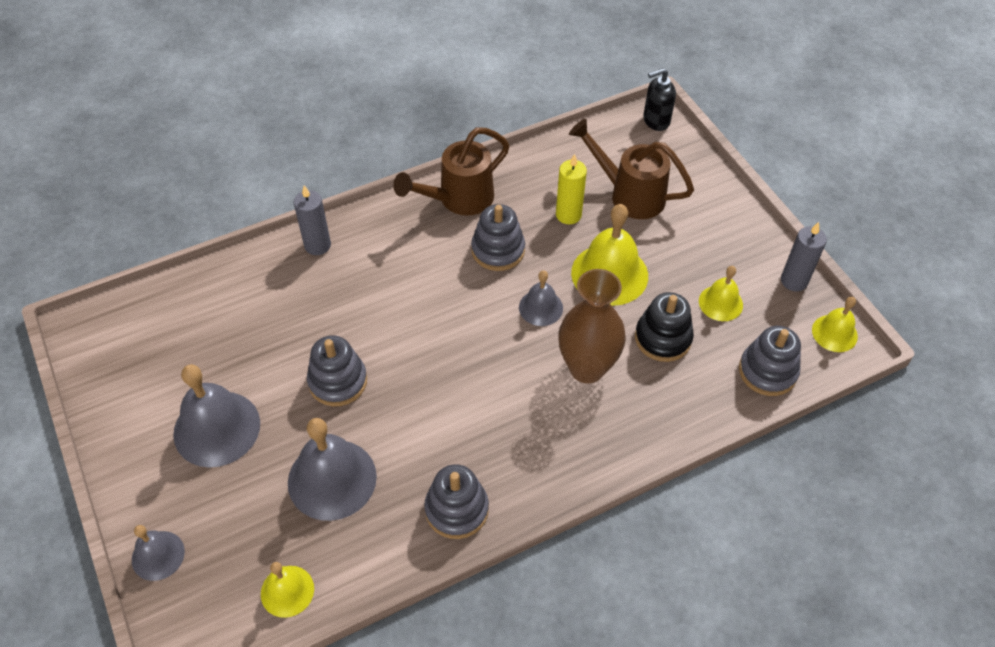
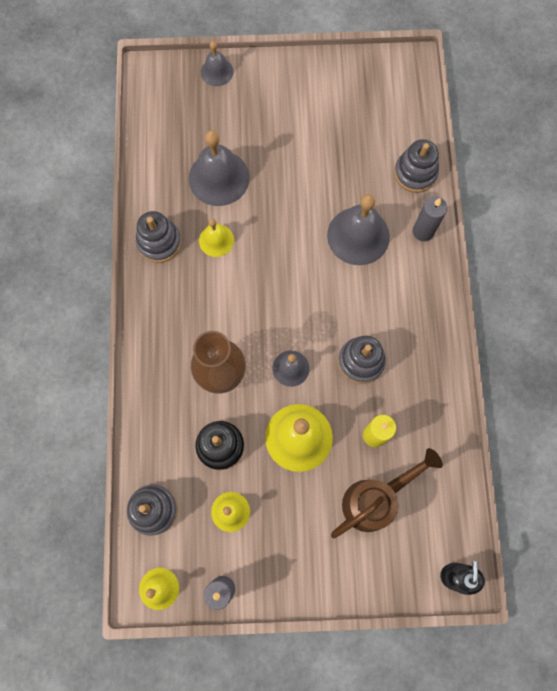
camera: 115 degrees right, 20 degrees up
grey bell [173,364,260,468] -> grey bell moved to [327,194,390,265]
yellow bell [261,562,314,618] -> yellow bell moved to [199,219,234,257]
grey stacking toy [307,335,367,406] -> grey stacking toy moved to [394,139,439,193]
brown watering can [393,127,509,216] -> none

